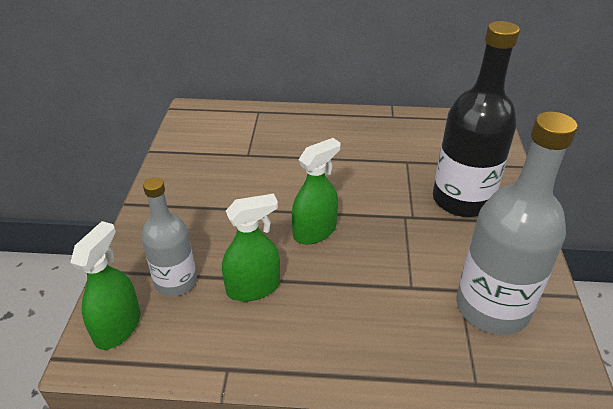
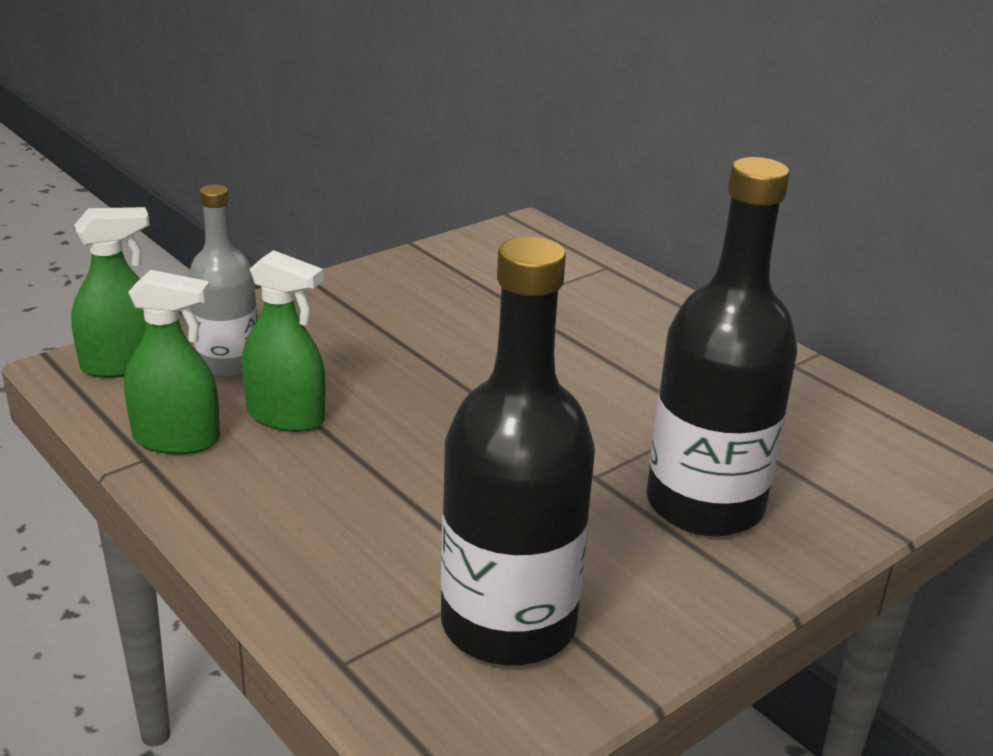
camera: 45 degrees right, 10 degrees down
green spray bottle [292,138,341,244] -> green spray bottle moved to [124,270,220,455]
grey bottle [456,111,577,335] -> black bottle [441,236,595,665]

